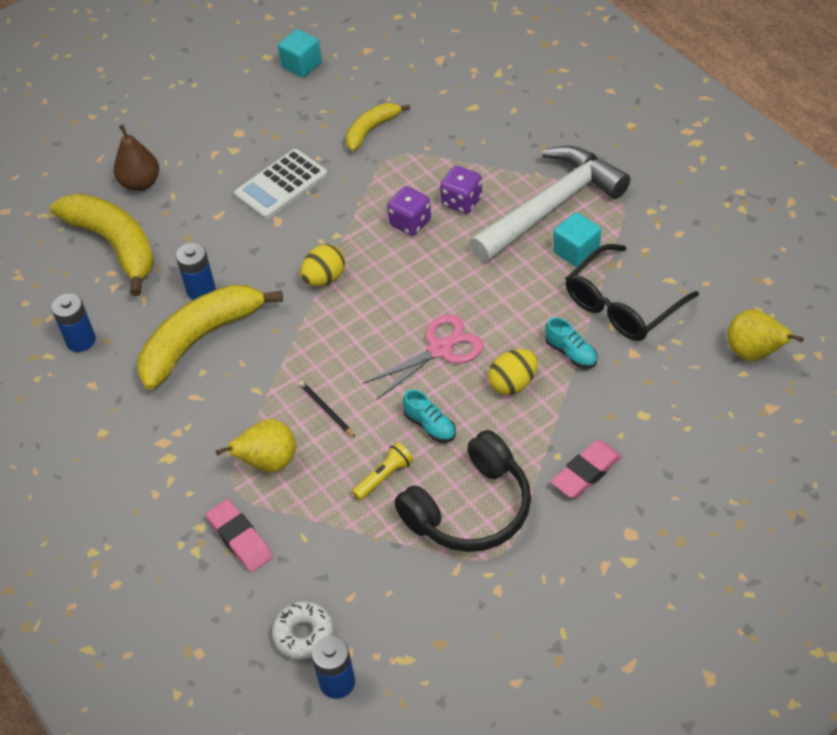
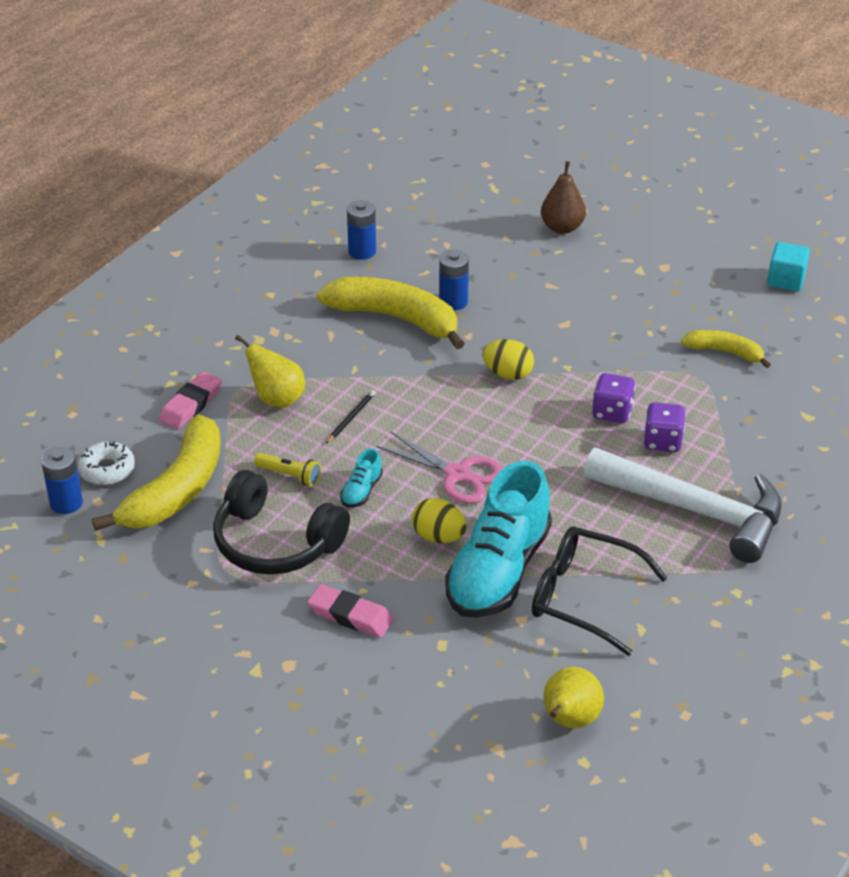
camera: 65 degrees right, 10 degrees down
yellow banana [50,193,154,296] -> yellow banana moved to [92,414,221,531]
white calculator [234,149,328,219] -> none
turquoise shoe [545,317,597,368] -> turquoise shoe [445,461,552,618], size x2.47
turquoise cube [553,212,601,267] -> none

